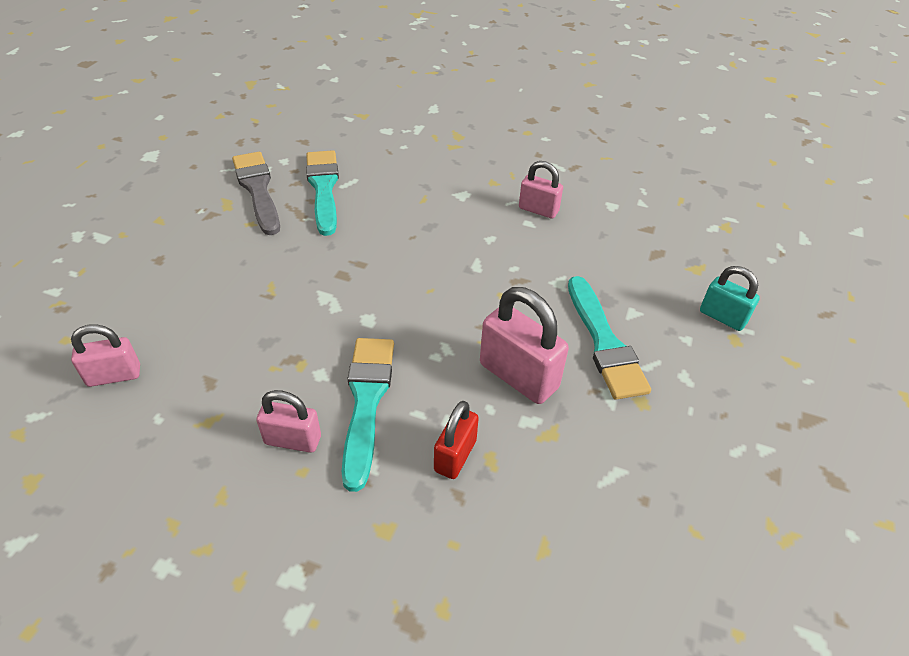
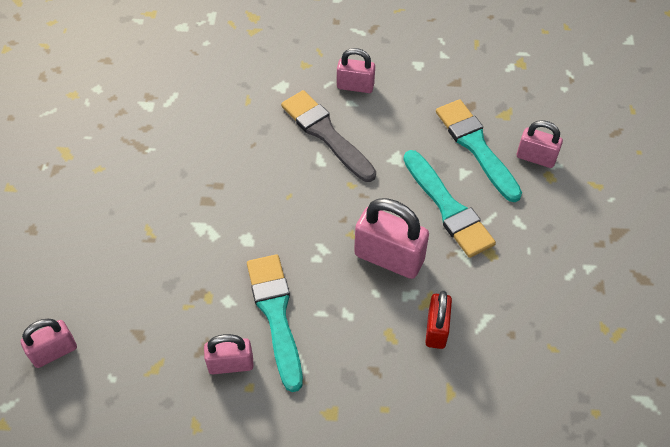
camera: 15 degrees left, 10 degrees up
grey brush [232,152,280,235] -> grey brush moved to [281,90,376,182]
turquoise brush [306,150,339,236] -> turquoise brush moved to [436,99,522,202]
red padlock [434,401,479,479] -> red padlock moved to [425,291,452,349]
turquoise padlock [700,266,760,331] -> pink padlock [517,120,563,168]

